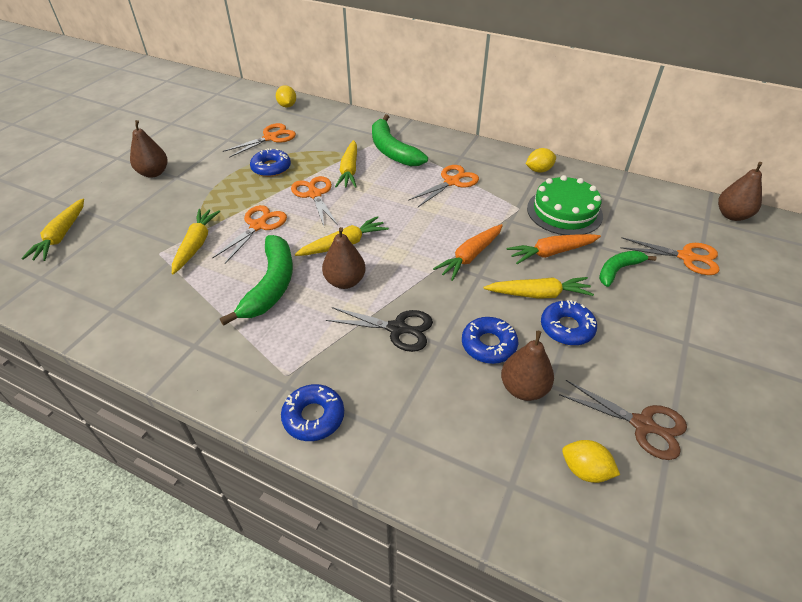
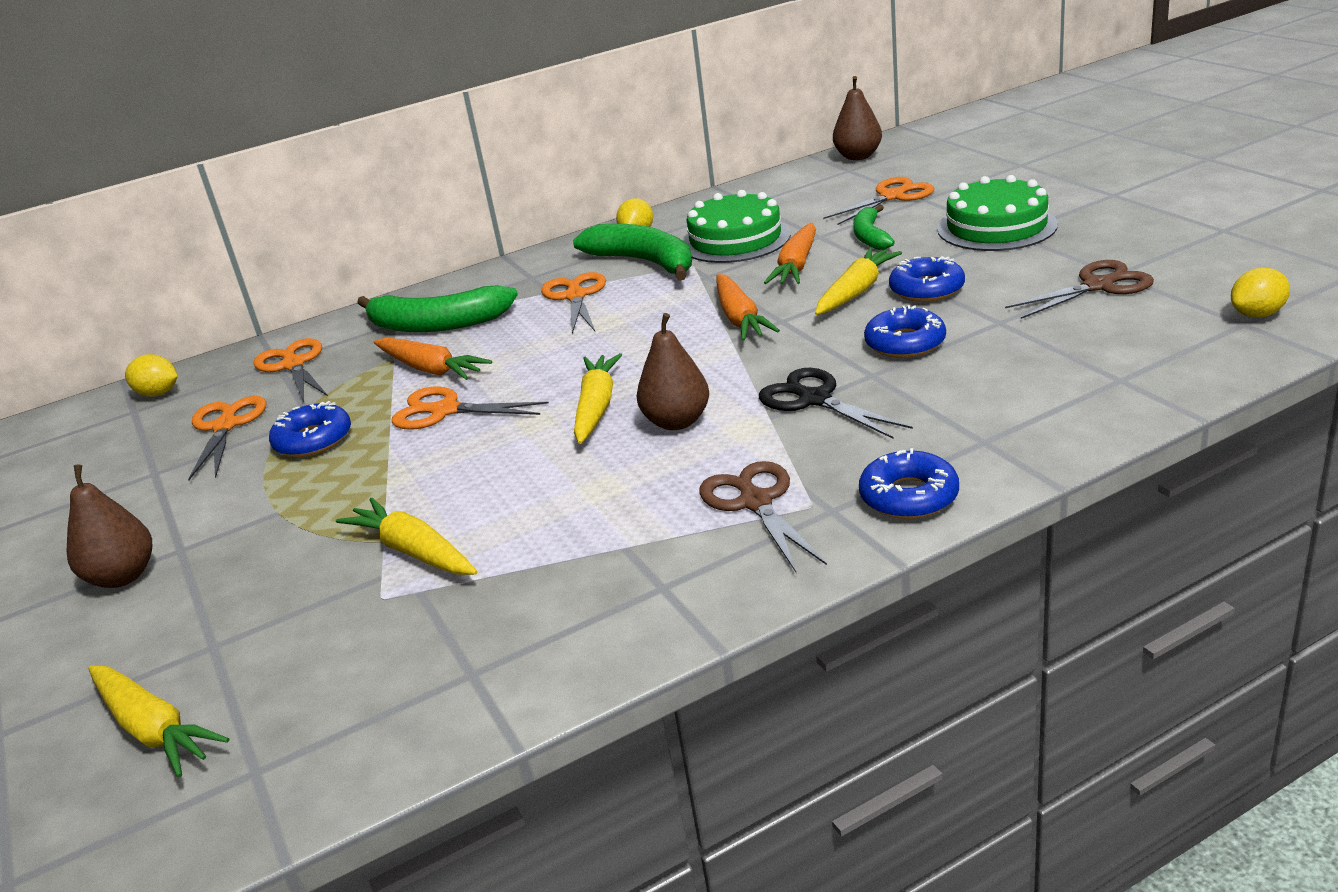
camera: 50 degrees left, 15 degrees down
orange scissors [212,205,287,264] -> orange scissors moved to [253,338,328,402]
green banana [220,235,293,326] -> green banana moved to [573,224,692,281]
black scissors [326,307,433,352] -> black scissors turned 90 degrees counterclockwise [759,368,913,439]
yellow carrot [335,140,357,188] -> orange carrot [374,338,492,380]
brown pear [501,331,554,401] -> none
yellow lemon [562,440,620,483] -> yellow lemon moved to [1231,268,1290,318]
none -> brown scissors [699,461,827,572]
none -> green cake [937,175,1058,251]

